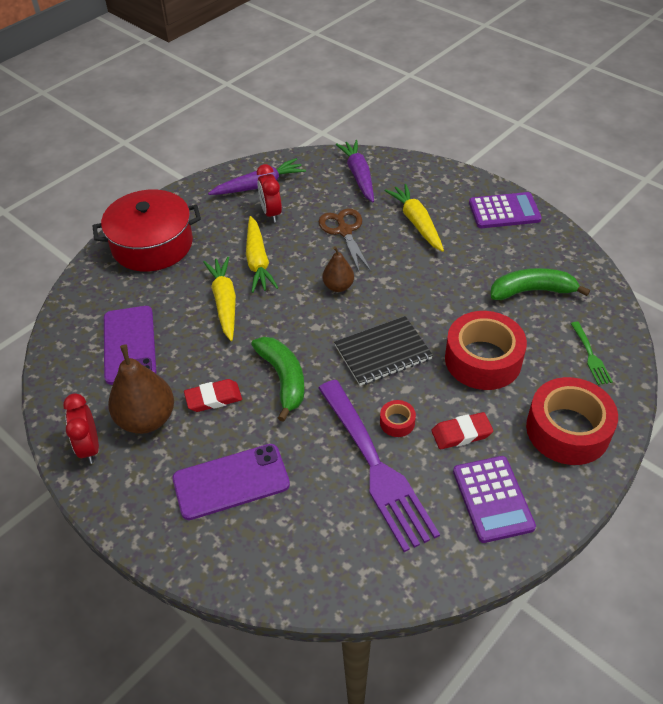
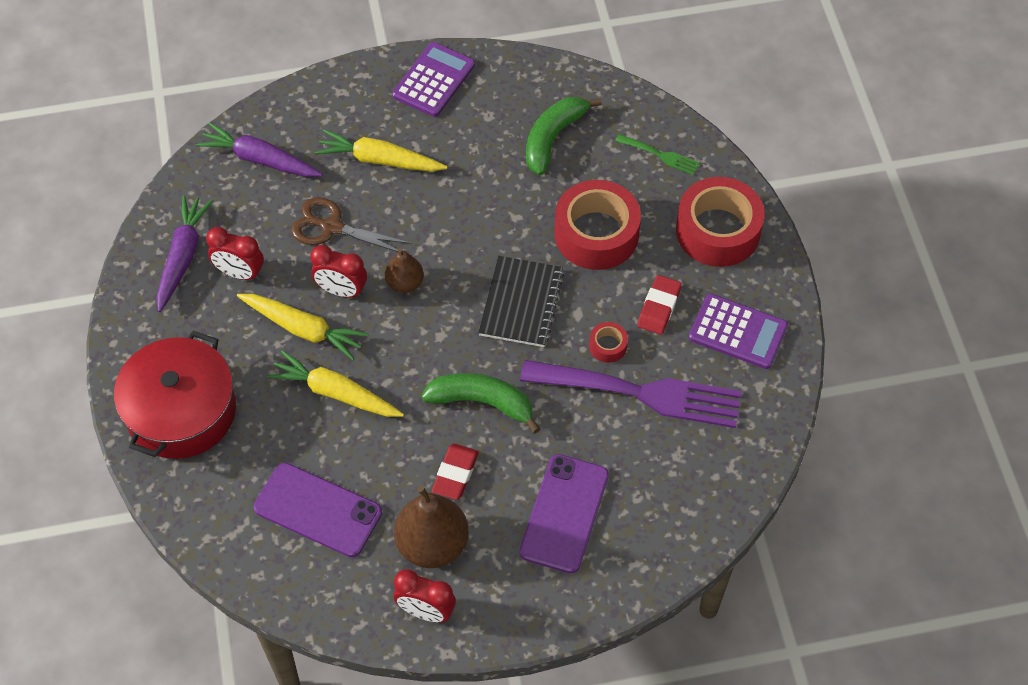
camera: 55 degrees left, 10 degrees up
none -> red clock [310,245,367,298]

